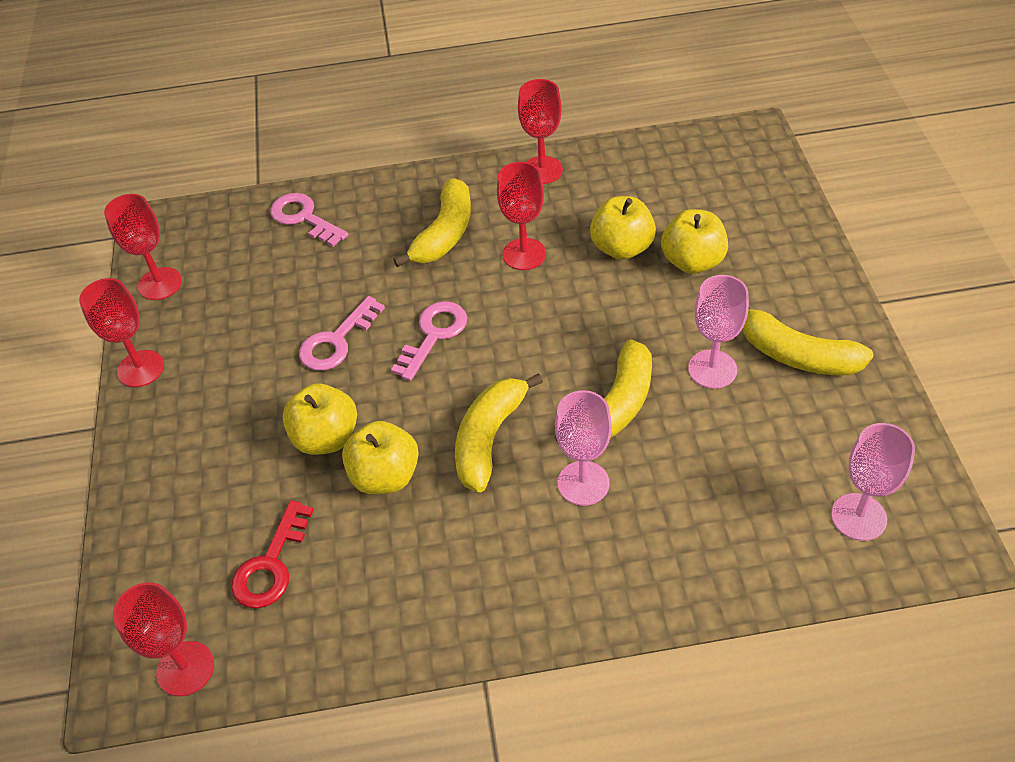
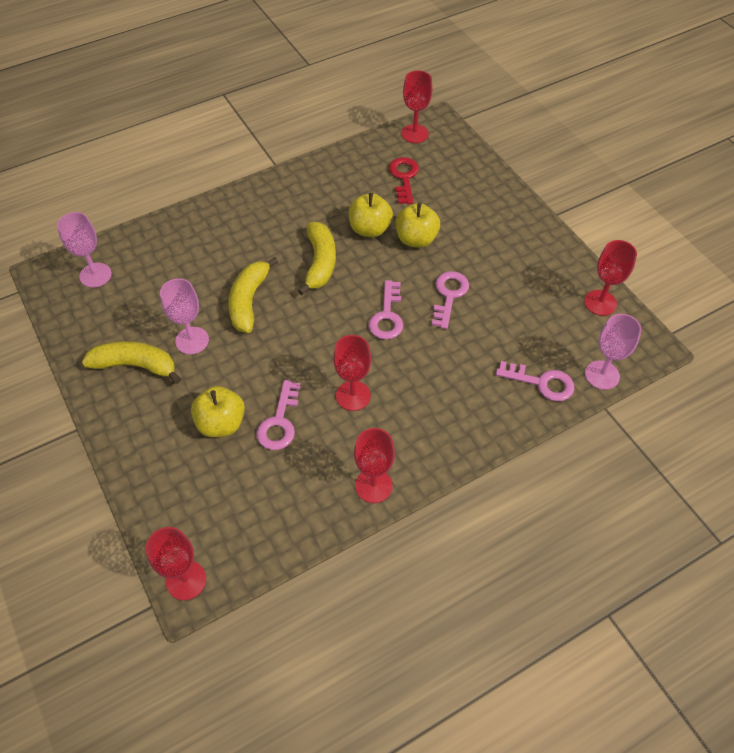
camera: 155 degrees right, 5 degrees up
red goblet [79,278,164,387] -> red goblet moved to [146,527,206,600]
yellow banana [393,178,471,267] -> none
pink goblet [555,390,612,506] -> pink goblet moved to [585,314,641,390]
yellow apple [590,196,656,260] -> pink key [256,380,301,450]

